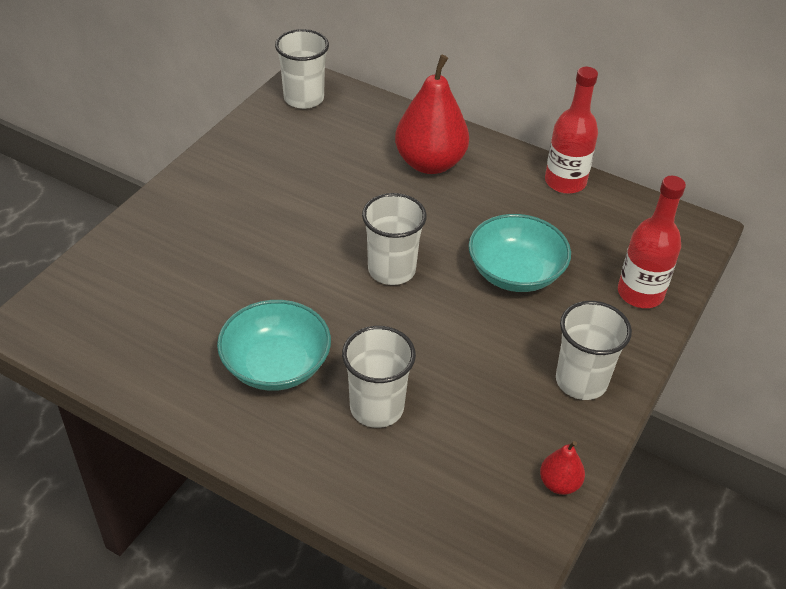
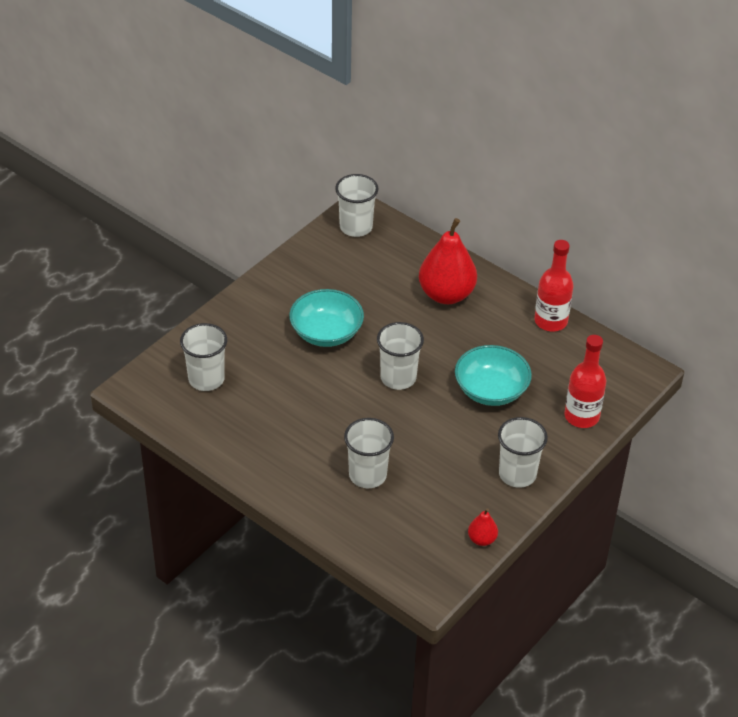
camera: 10 degrees right, 0 degrees up
turquoise bowl [217,300,331,391] -> turquoise bowl moved to [289,289,364,347]
none -> white cup [180,323,227,391]

